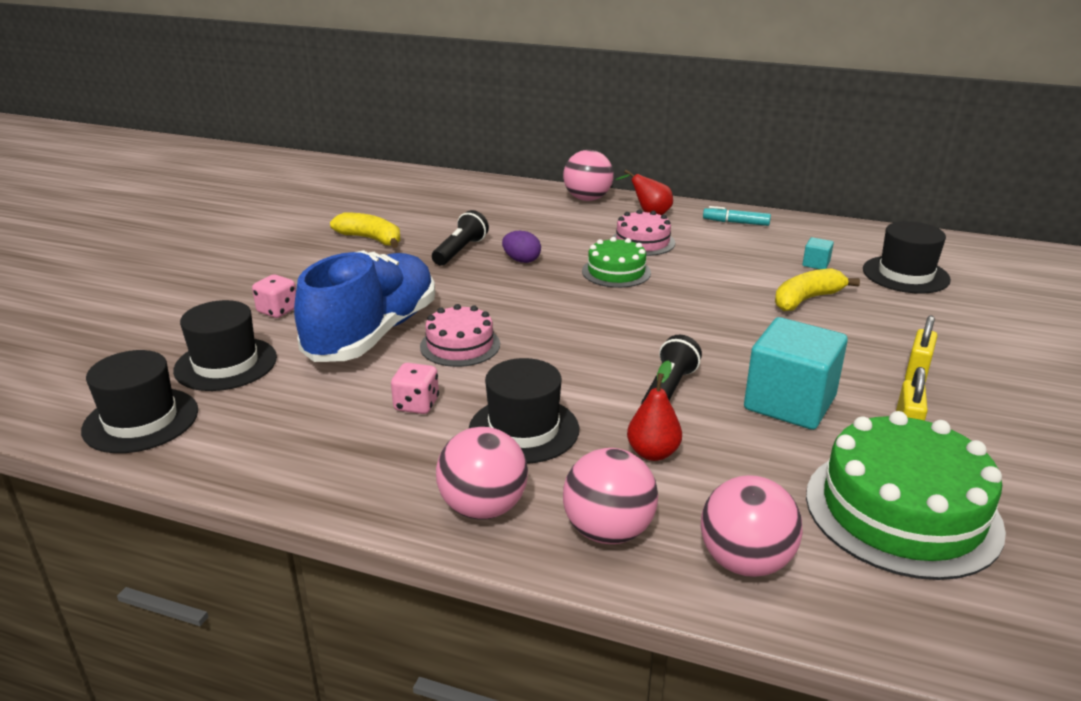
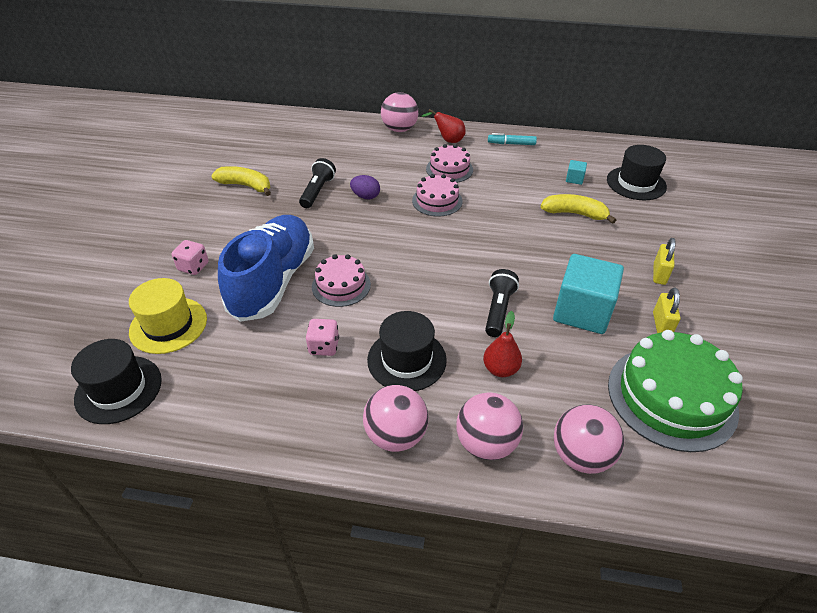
camera: 10 degrees left, 15 degrees up
black hat [173,300,277,391] -> yellow hat [129,278,207,354]
green cake [582,237,651,288] -> pink cake [412,174,462,217]
yellow banana [775,268,860,311] -> yellow banana turned 60 degrees clockwise [541,194,616,224]

